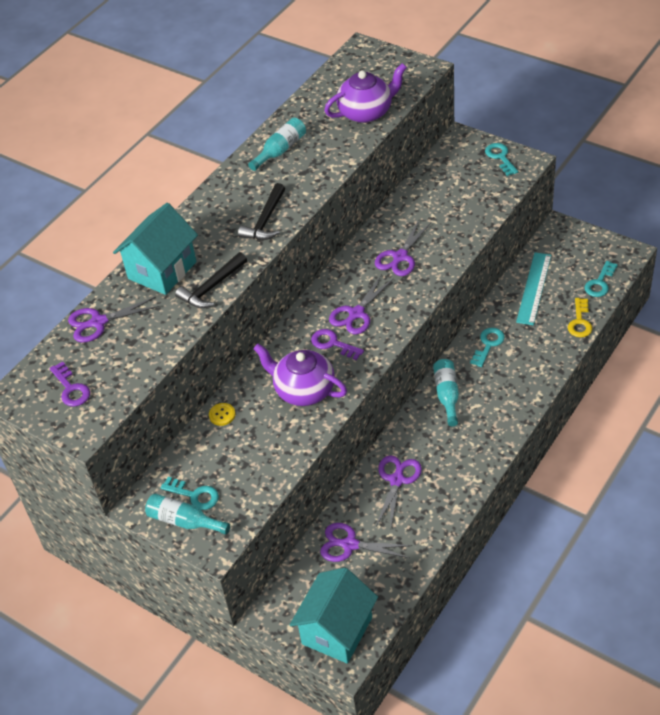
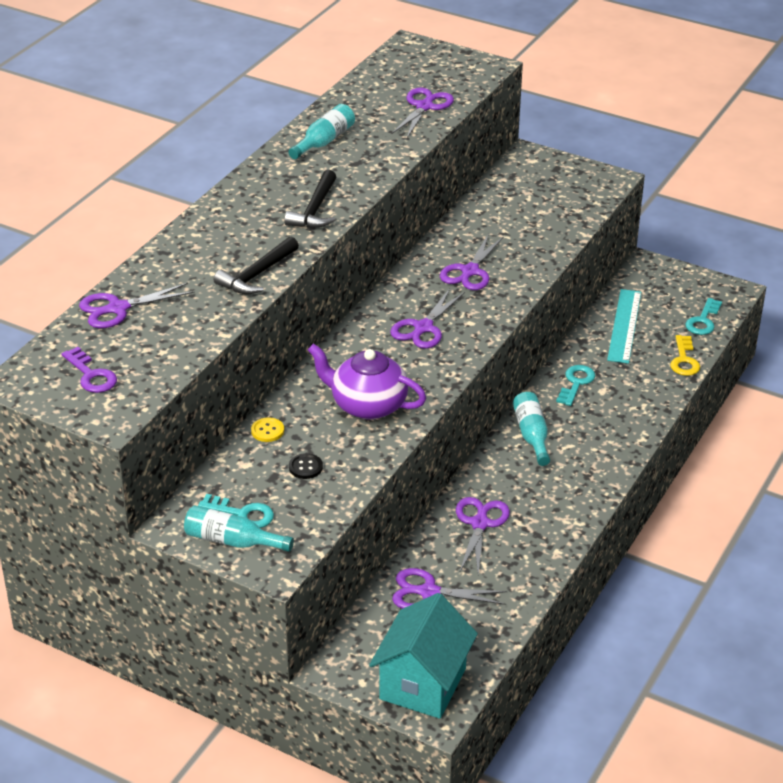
camera: 10 degrees left, 10 degrees down
turquoise house [113,203,198,295] -> none
purple key [311,329,364,360] -> none
purple teapot [324,63,407,123] -> purple scissors [392,88,454,138]
turquoise key [485,143,518,176] -> none
none -> black button [289,453,323,479]

